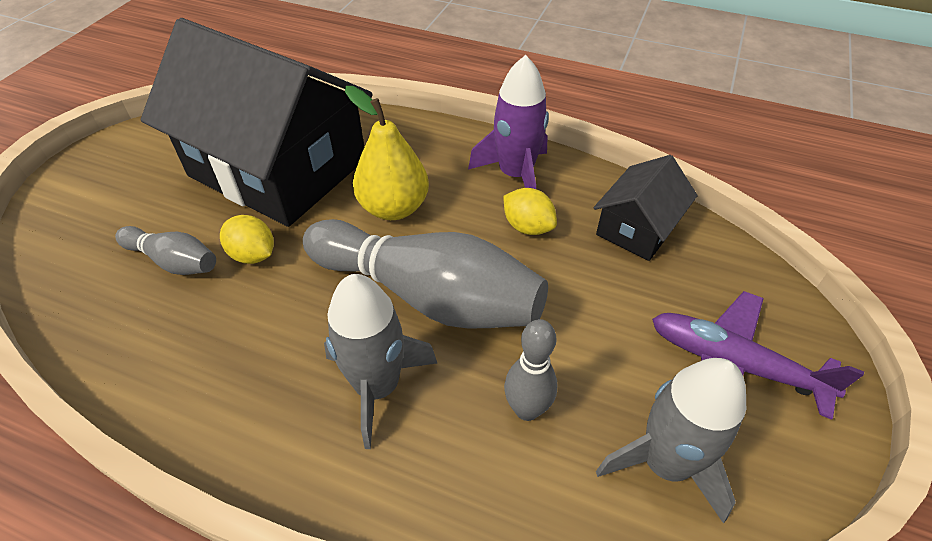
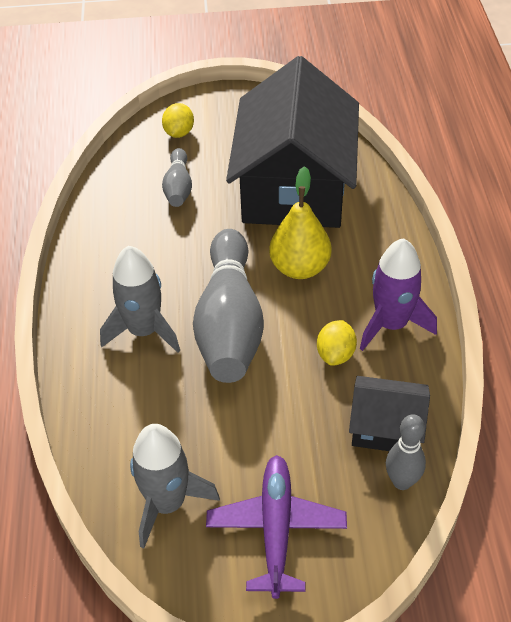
camera: 65 degrees right, 0 degrees up
yellow lemon [220,215,274,264] -> yellow lemon moved to [162,103,194,138]
grey bowling pin [504,319,558,421] -> grey bowling pin moved to [386,414,426,490]

